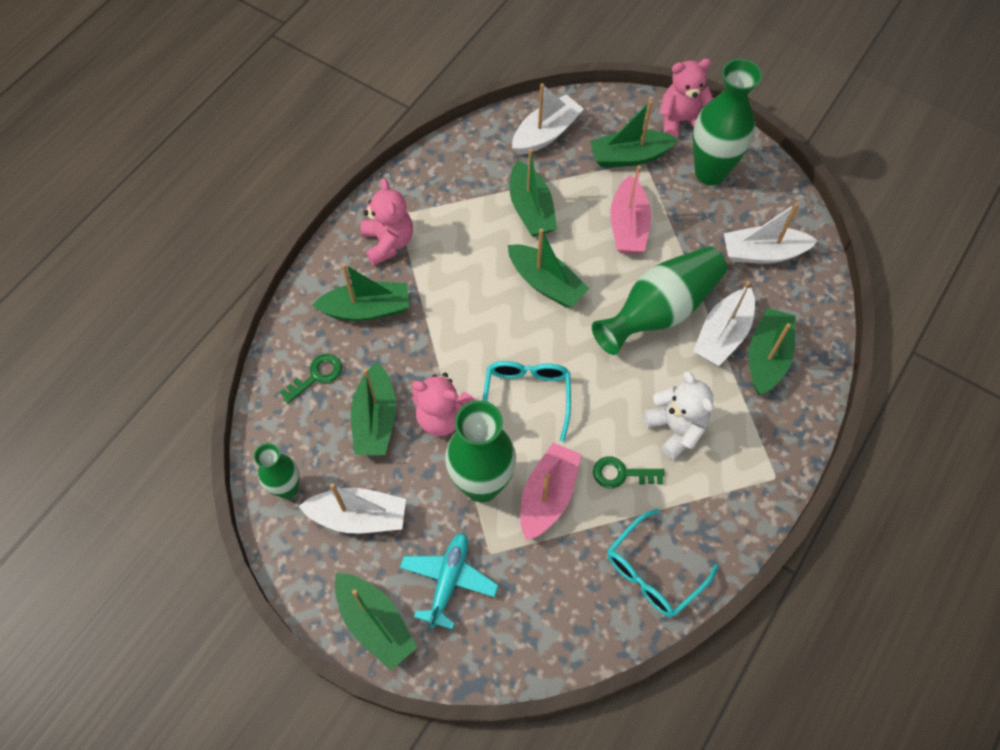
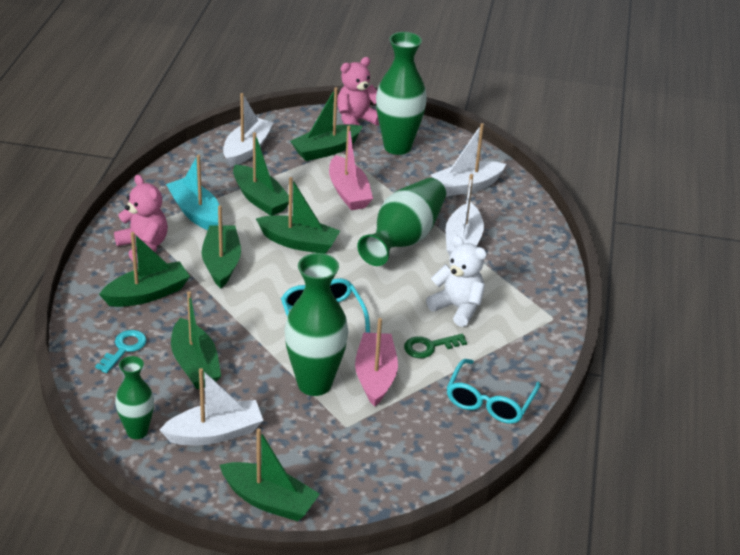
camera: 25 degrees left, 25 degrees down
green key [280,354,342,403] -> turquoise key [95,330,147,373]
turquoise plane [400,533,499,629] -> none
pink teddy bear [412,373,476,436] -> none
green boat [749,308,796,395] -> green boat moved to [202,205,241,288]
none -> turquoise boat [166,154,219,230]

